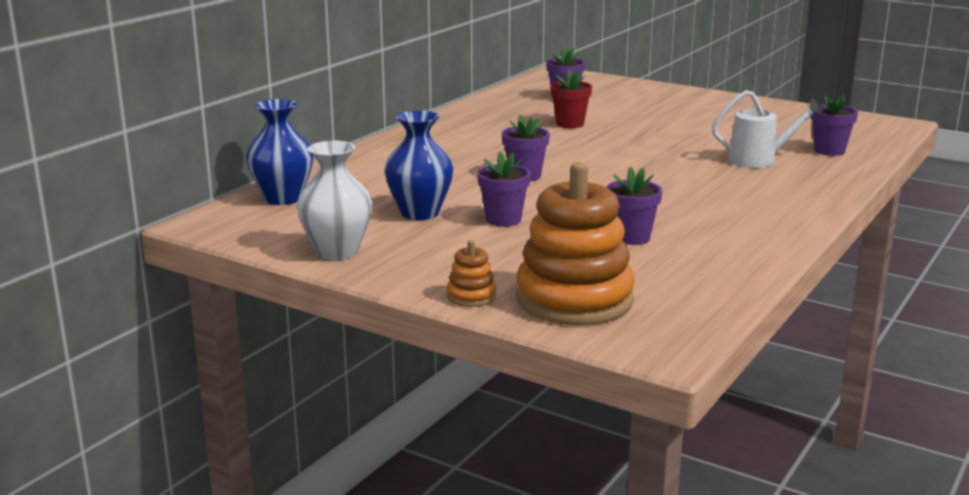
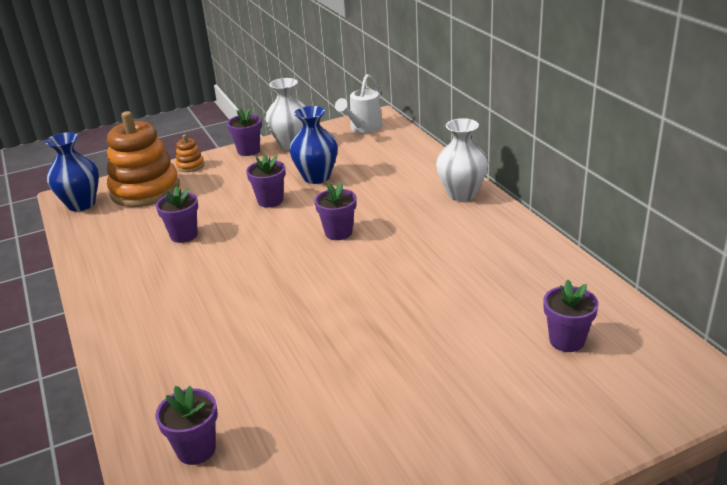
camera: 125 degrees right, 10 degrees up
blue vase [246,99,313,205] -> blue vase moved to [45,132,99,211]
red flower pot [550,69,592,128] -> none
white watering can [712,90,823,168] -> white watering can moved to [335,74,382,133]
none -> purple flower pot [227,108,262,156]
none -> white vase [436,118,488,201]

